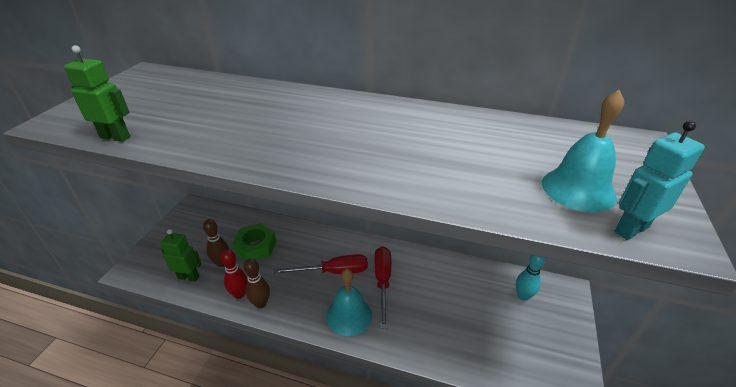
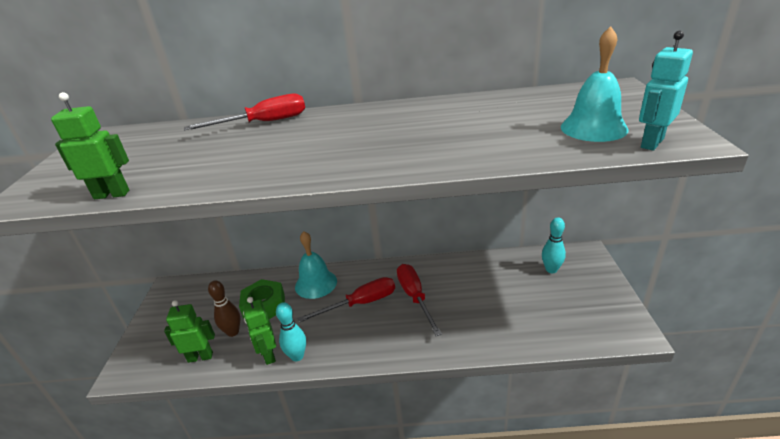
camera: 15 degrees left, 5 degrees down
red bowling pin [221,249,248,299] -> green robot [243,297,276,365]
brown bowling pin [244,259,270,308] -> turquoise bowling pin [276,302,306,361]
turquoise bell [326,269,372,336] -> turquoise bell moved to [295,231,337,299]
none -> red screwdriver [184,94,305,130]

